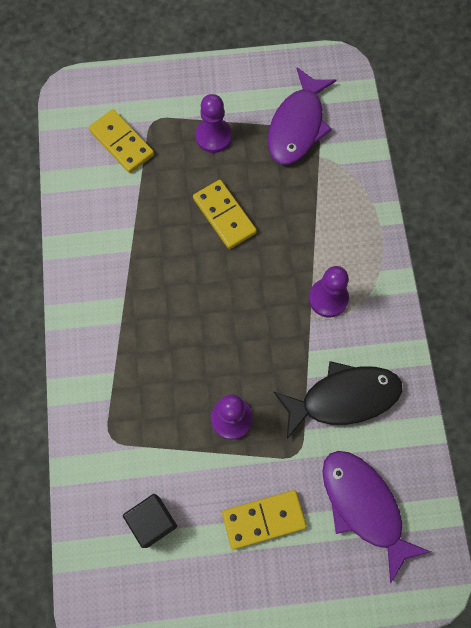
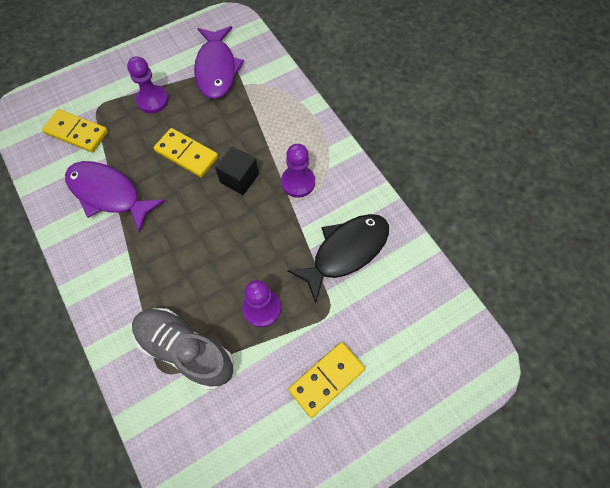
camera: 25 degrees left, 5 degrees down
black cube [123,494,177,548] -> black cube moved to [215,146,259,195]
purple fish [322,451,431,583] -> purple fish moved to [65,161,165,233]
none -> grey shoe [132,308,234,390]

